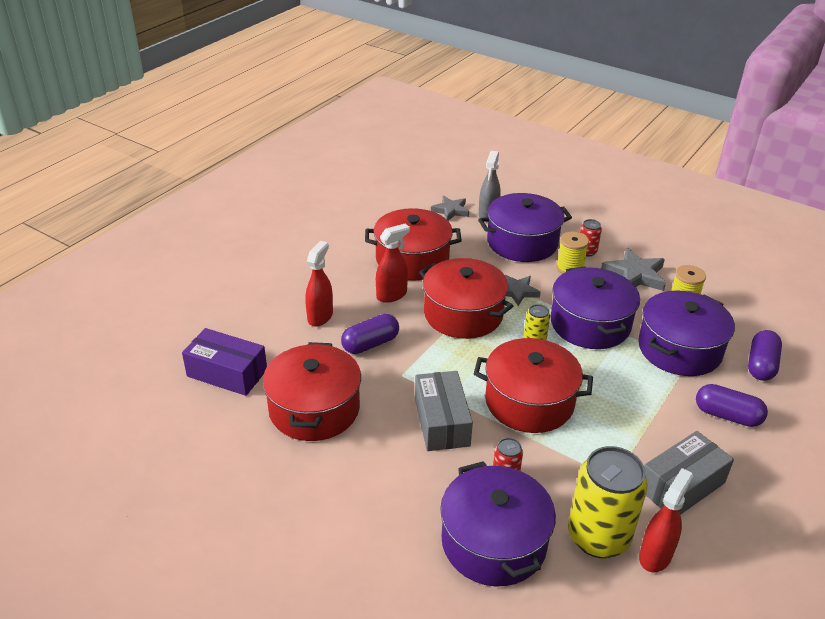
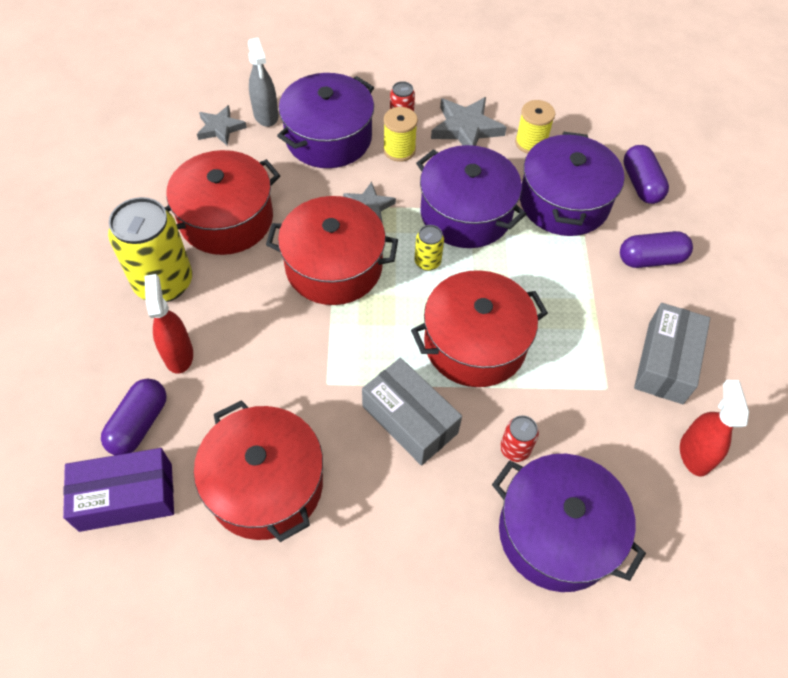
camera: 35 degrees left, 20 degrees up
purple capsule [341,314,399,354] -> purple capsule moved to [101,378,167,455]
red spray bottle [376,224,410,303] -> none
yellow can [568,446,648,558] -> yellow can moved to [108,197,192,302]

